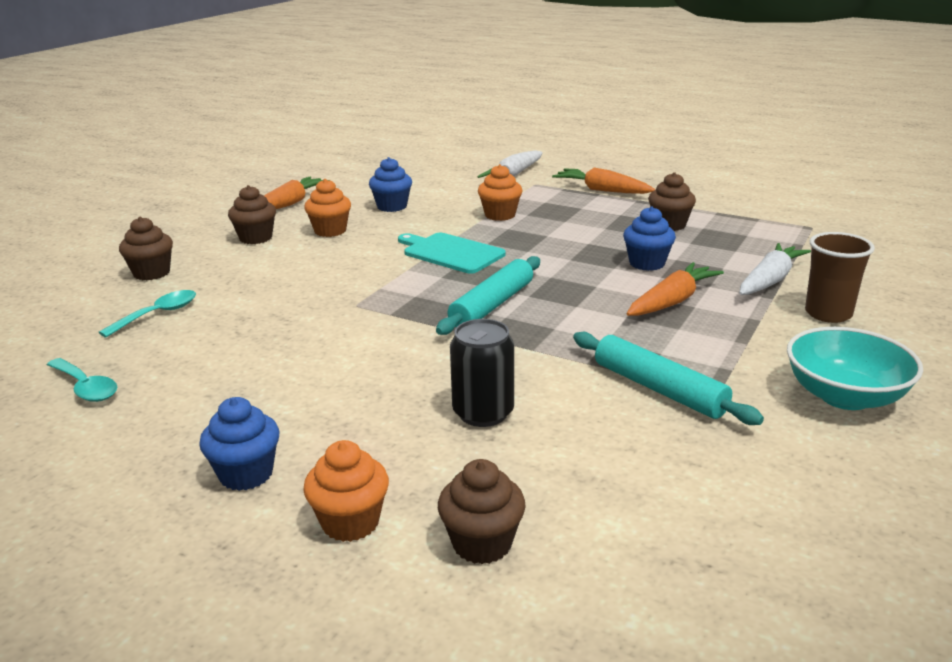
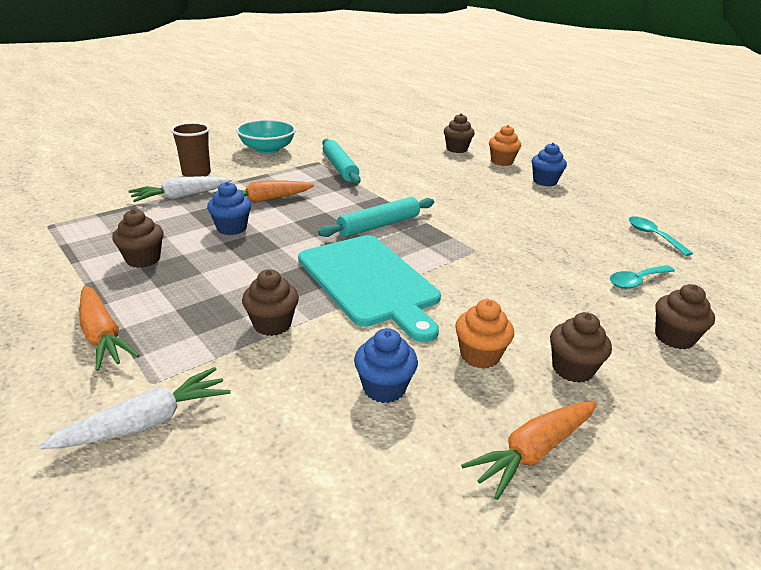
camera: 160 degrees left, 5 degrees up
turquoise cutting board [398,233,506,274] -> turquoise cutting board [298,235,441,342], size x1.60
black can [450,319,514,427] -> none
orange cupcake [478,164,522,221] -> brown cupcake [242,269,299,336]

